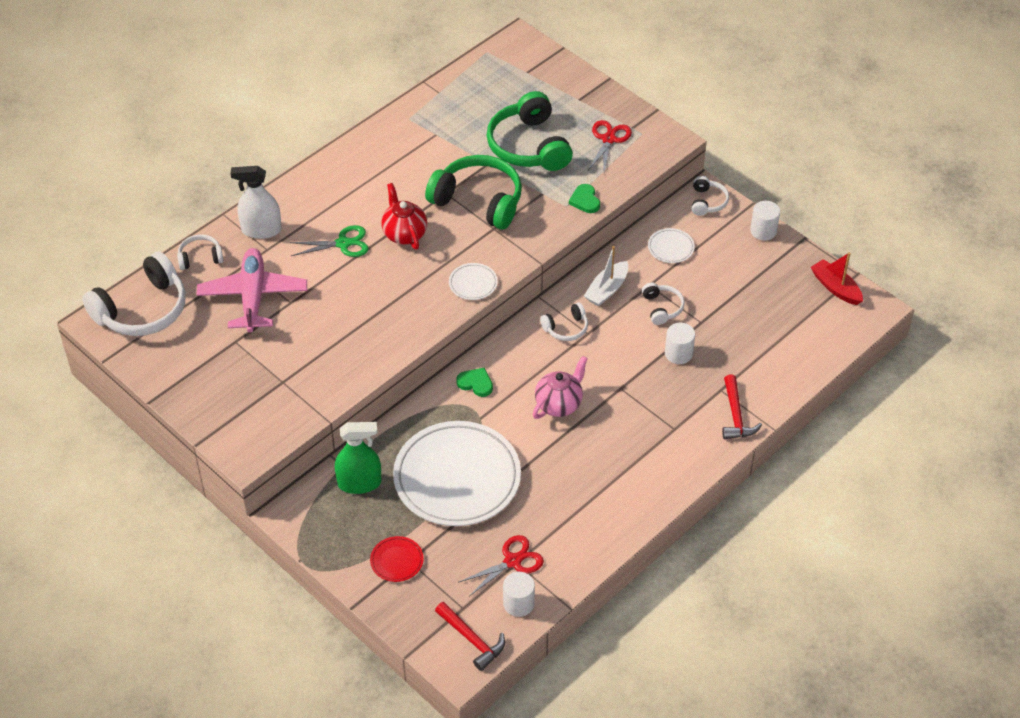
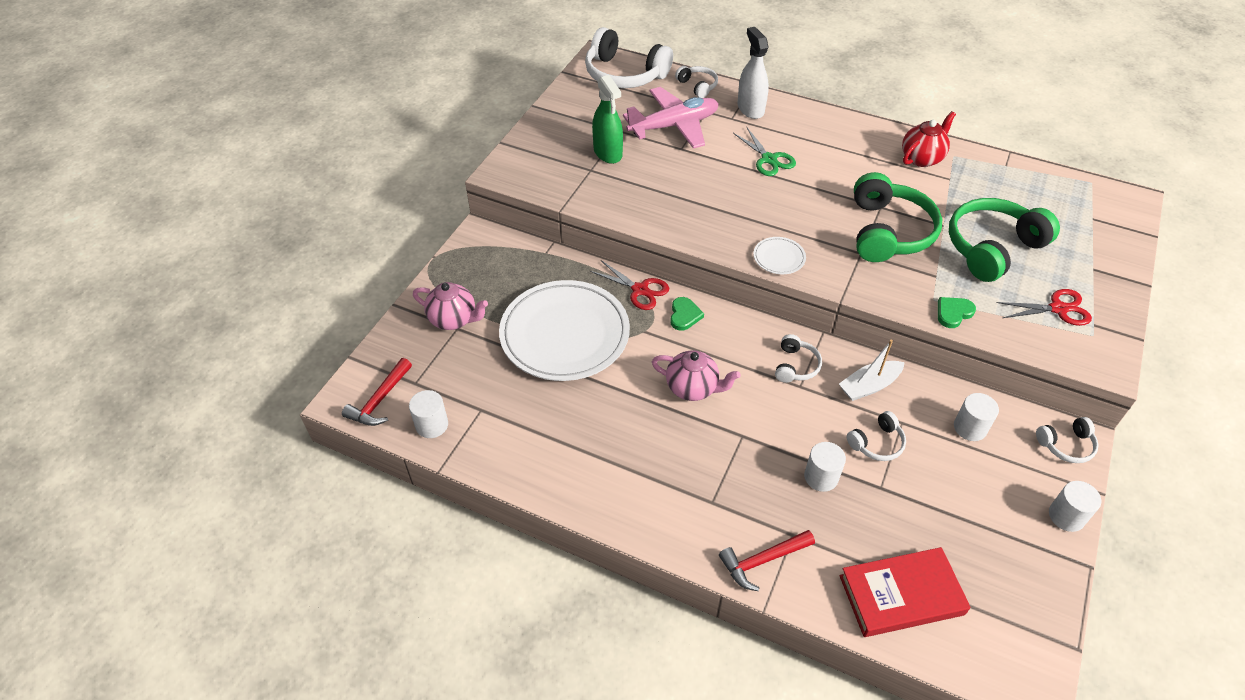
camera: 70 degrees right, 0 degrees up
green spray bottle [335,422,381,494] -> green spray bottle moved to [592,75,623,164]
red plate [370,536,424,582] -> pink teapot [413,282,488,330]
red teapot [382,183,427,250] -> red teapot moved to [902,111,956,167]
red scissors [459,535,544,596] -> red scissors moved to [590,260,669,310]
white headphones [540,303,588,341] -> white headphones turned 120 degrees counterclockwise [775,334,822,383]
white boat [584,246,628,306] -> white boat turned 45 degrees counterclockwise [839,340,905,401]
white plate [648,228,695,263] -> white cylinder [954,393,999,441]
red boat [811,252,863,305] -> none
none -> red book [839,547,971,637]

